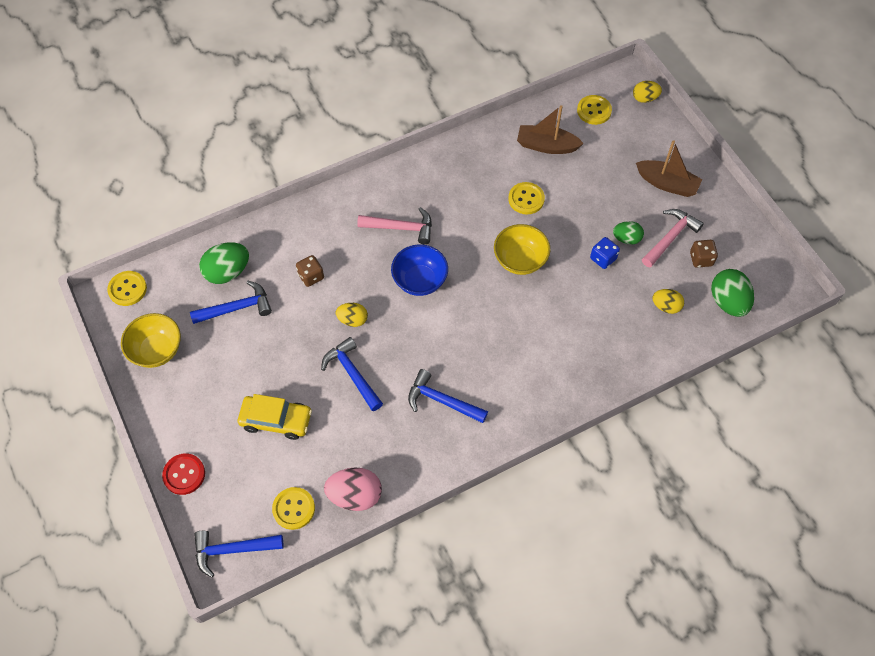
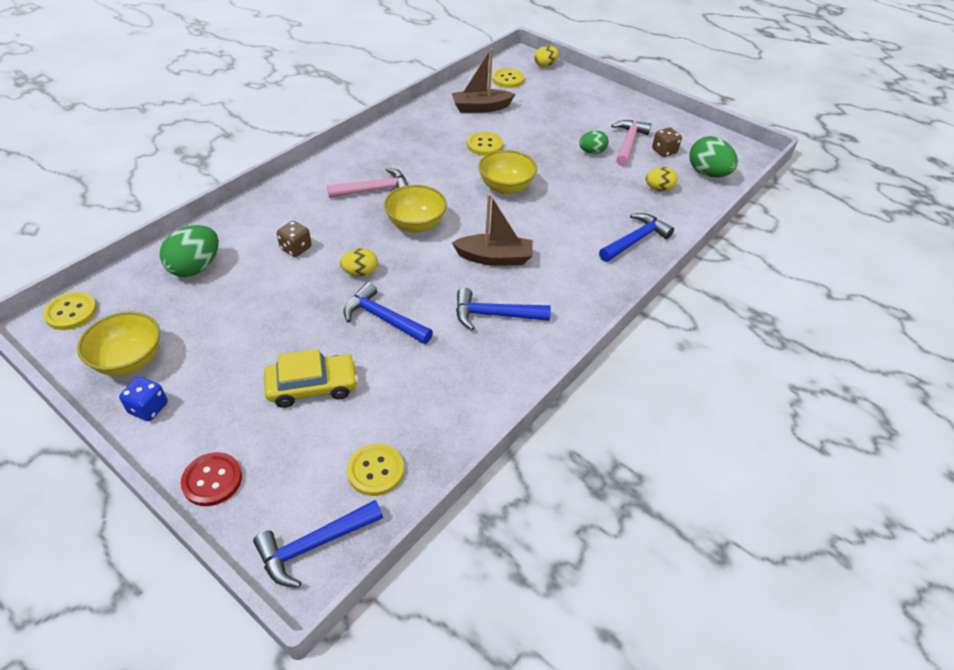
camera: 25 degrees left, 15 degrees down
blue hammer [190,281,272,324] -> blue hammer moved to [599,213,674,262]
pink egg [324,467,382,511] -> none
blue bowl [391,244,448,296] -> yellow bowl [384,185,447,233]
blue dice [590,237,620,269] -> blue dice moved to [119,377,168,421]
brown boat [636,140,702,197] -> brown boat moved to [452,194,533,266]

